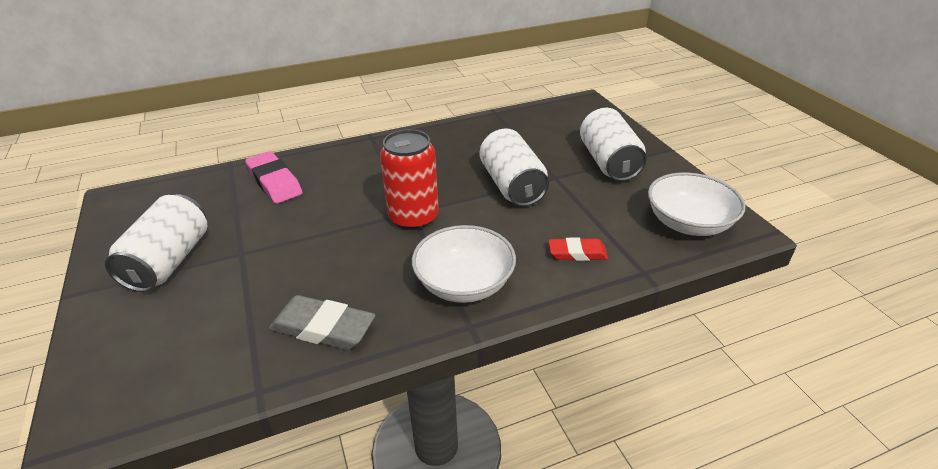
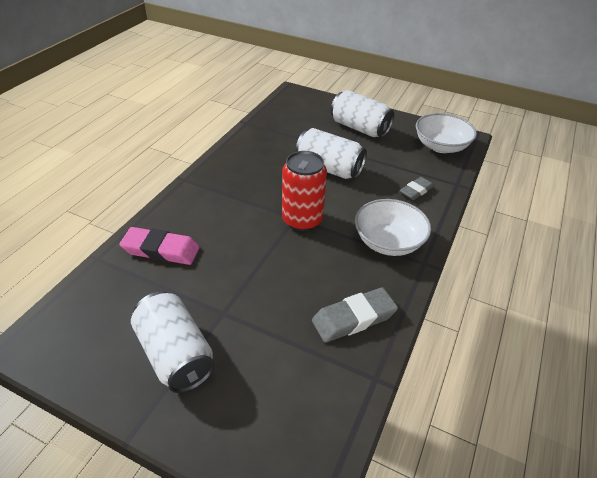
camera: 45 degrees left, 5 degrees up
red eraser [548,238,608,261] -> grey eraser [400,177,434,200]

